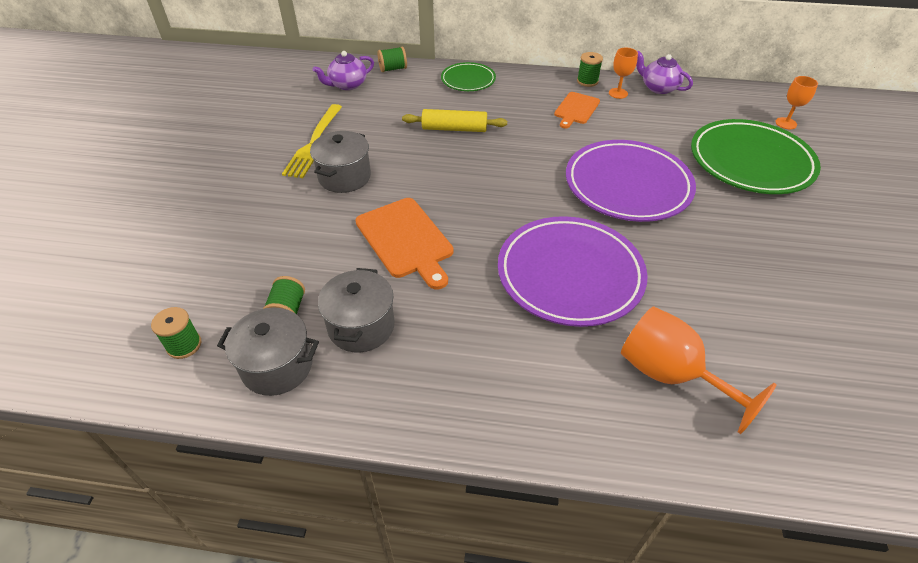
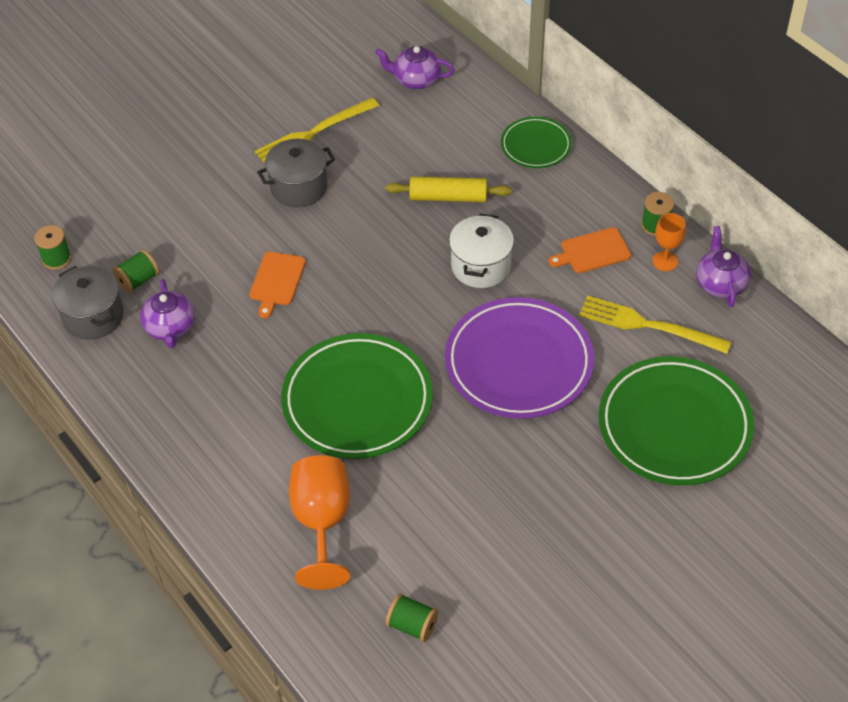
camera: 45 degrees right, 5 degrees up
grey pot [318,268,395,352] -> purple teapot [140,279,195,348]
orange cutting board [355,198,453,290] -> orange cutting board [249,252,306,318], size x0.63
green spool [377,47,407,72] -> green spool moved to [386,593,438,642]
yellow rolling pin [402,109,507,132] -> yellow rolling pin turned 45 degrees counterclockwise [386,177,511,202]
purple plate [498,216,648,327] -> green plate [281,333,433,459]
orange goblet [775,76,818,129] -> none
none -> white pot [449,213,514,288]
none -> yellow fork [579,295,731,354]

